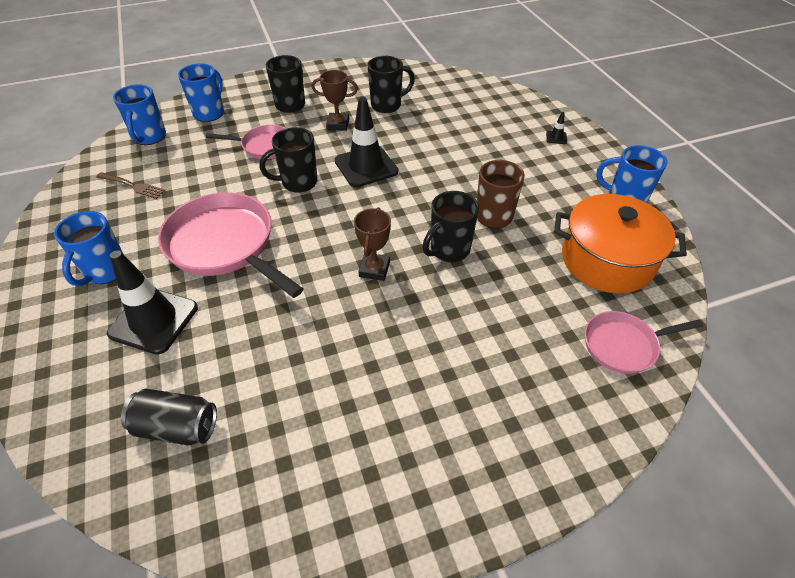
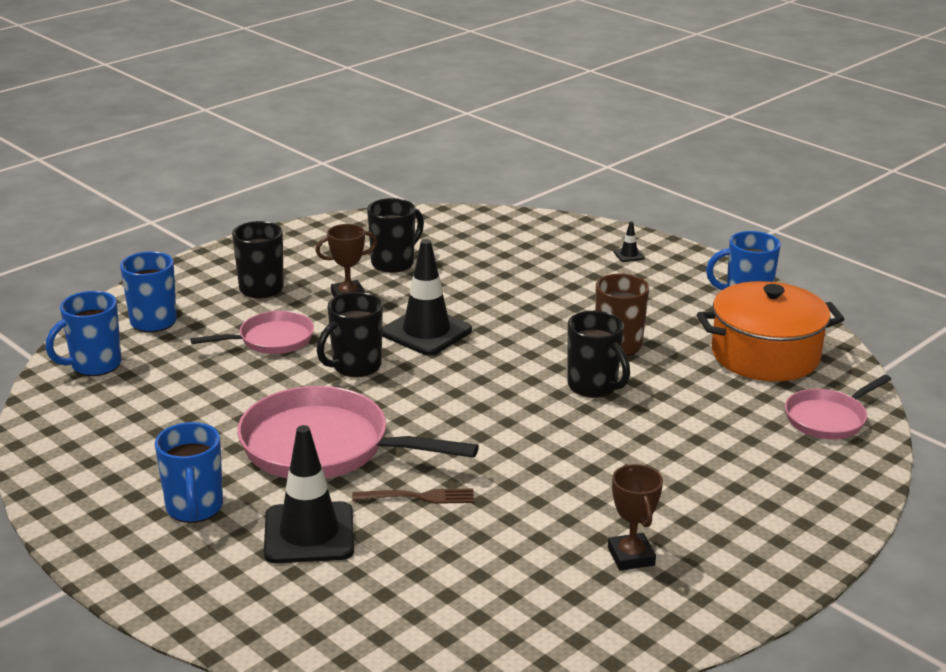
camera: 25 degrees left, 20 degrees down
brown fork [96,172,165,199] -> brown fork moved to [352,488,474,504]
blue mug [113,84,166,145] -> blue mug turned 75 degrees clockwise [46,291,121,376]
black can [121,388,217,445] -> none
brown trophy [354,207,391,281] -> brown trophy moved to [608,464,663,571]
black mug [422,191,479,262] -> black mug turned 60 degrees counterclockwise [568,311,630,398]

